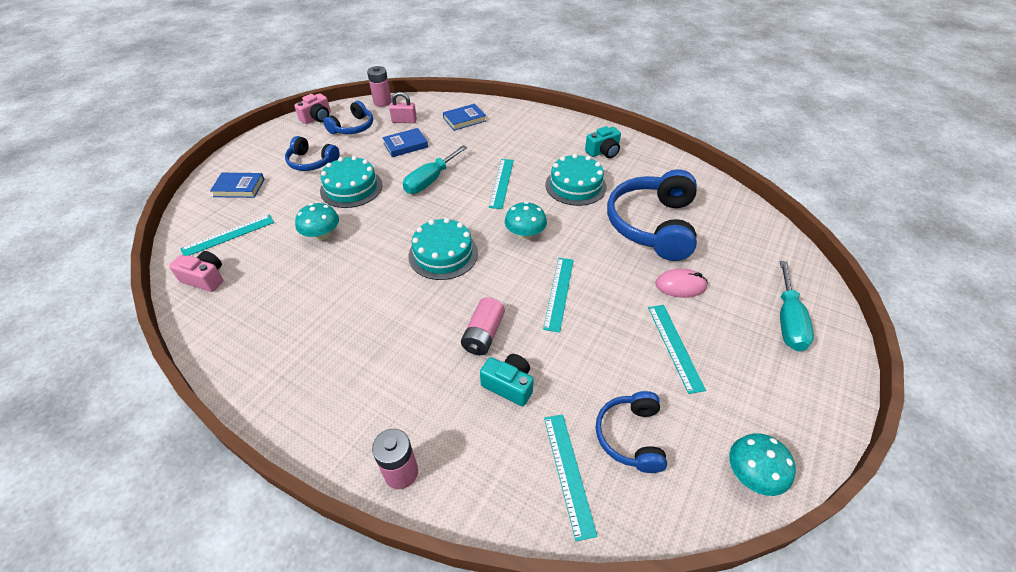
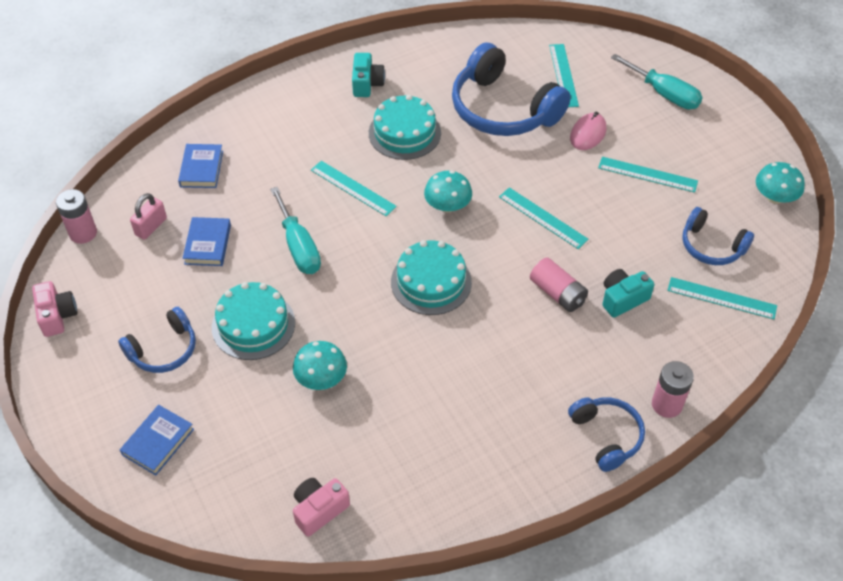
camera: 60 degrees left, 5 degrees up
turquoise ruler [180,215,274,256] -> turquoise ruler moved to [549,44,579,107]
blue headphones [323,101,373,134] -> blue headphones moved to [568,398,645,472]

